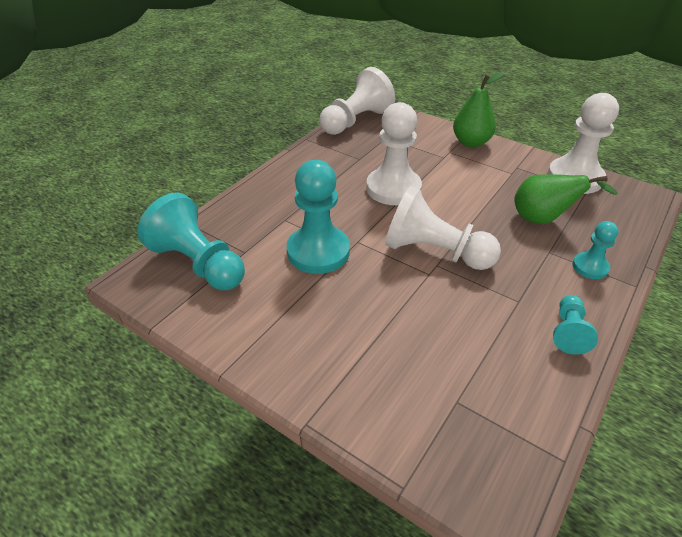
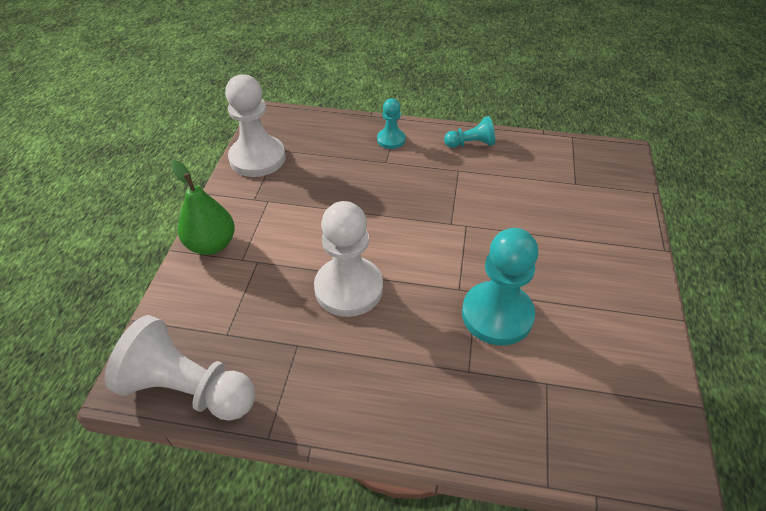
camera: 115 degrees left, 5 degrees up
turquoise pawn [137,192,245,290] -> none
white pawn [385,186,501,270] -> none
green pear [514,174,618,224] -> none

